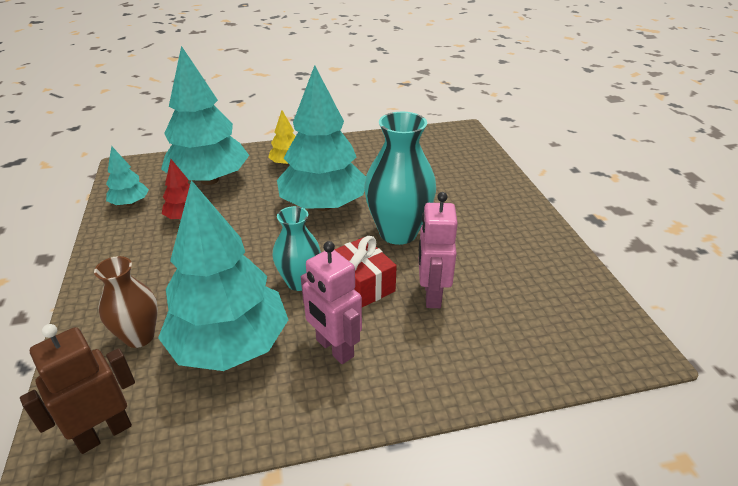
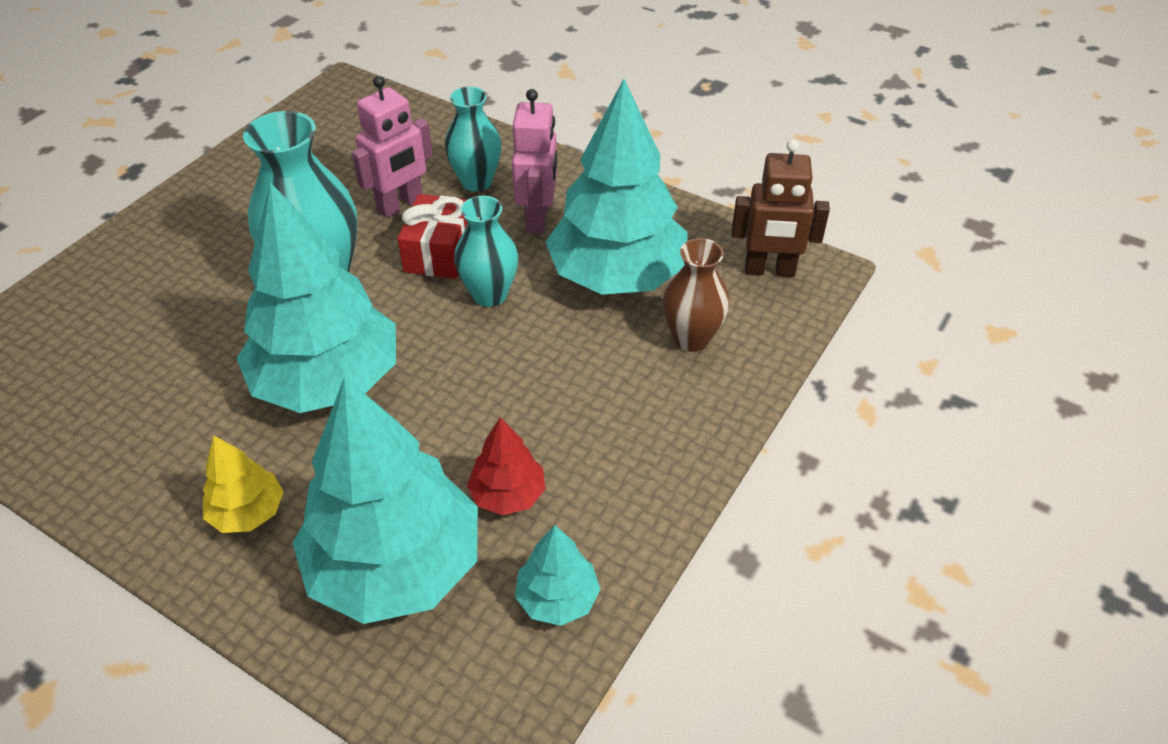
camera: 135 degrees left, 10 degrees up
none -> turquoise vase [445,86,502,192]

